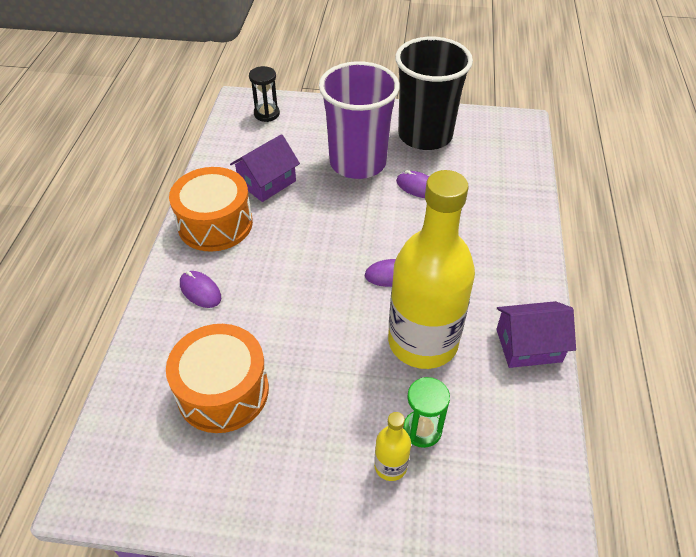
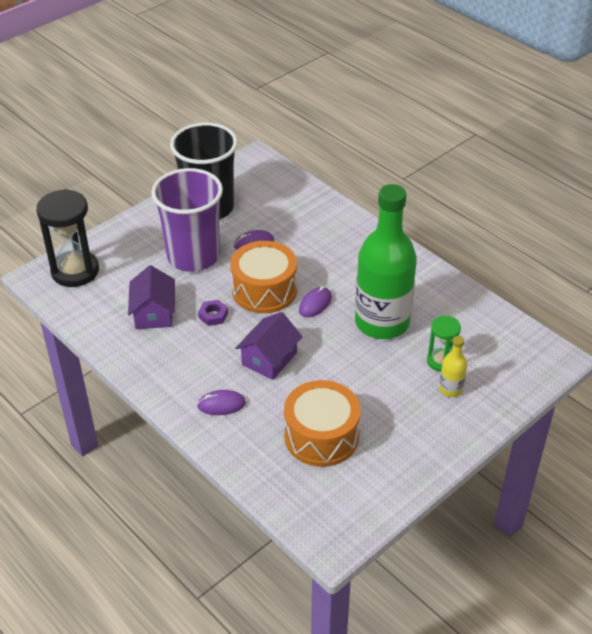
camera: 50 degrees left, 5 degrees down
orange drum [169,167,253,252] -> orange drum moved to [230,241,297,313]
black hourglass [249,66,280,122] -> black hourglass [36,189,99,287], size x1.82
yellow bottle [388,170,475,369] -> green bottle [355,184,417,339]
purple house [496,301,576,368] -> purple house moved to [235,312,302,380]
none -> purple nut [198,300,228,326]

